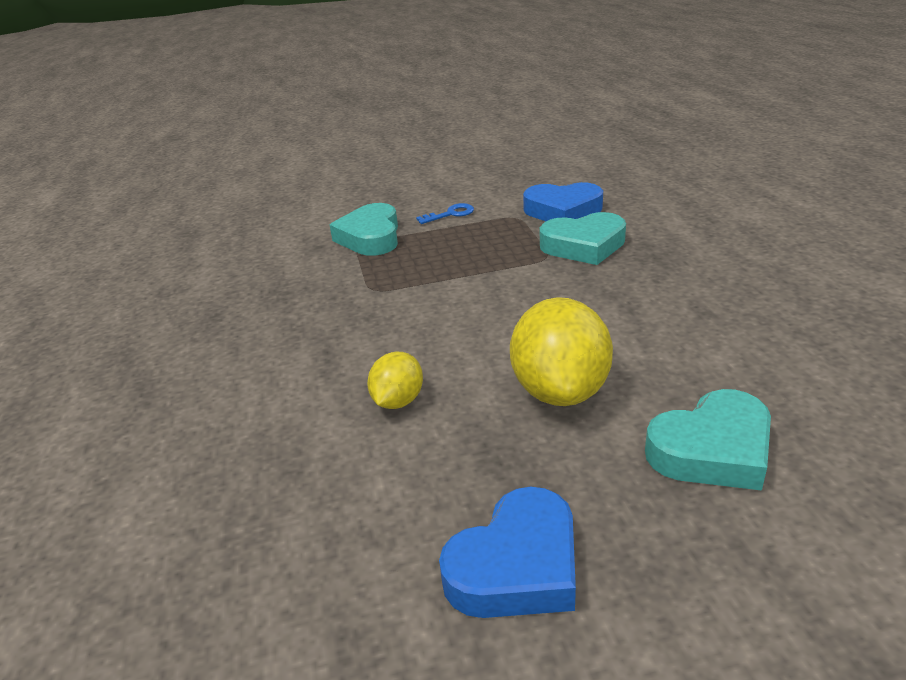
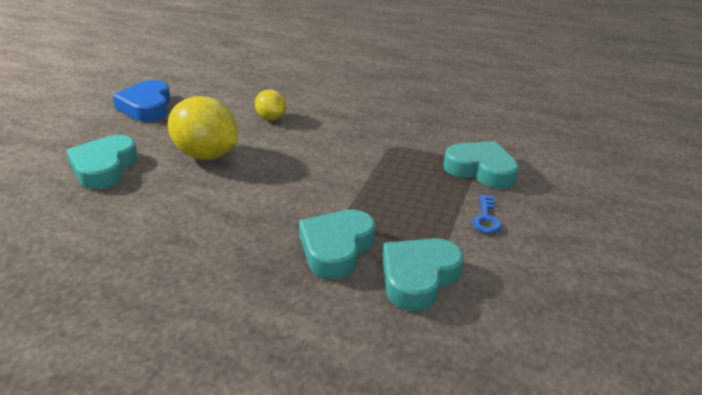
camera: 120 degrees right, 0 degrees up
blue heart [523,182,603,221] -> turquoise heart [383,238,464,311]

